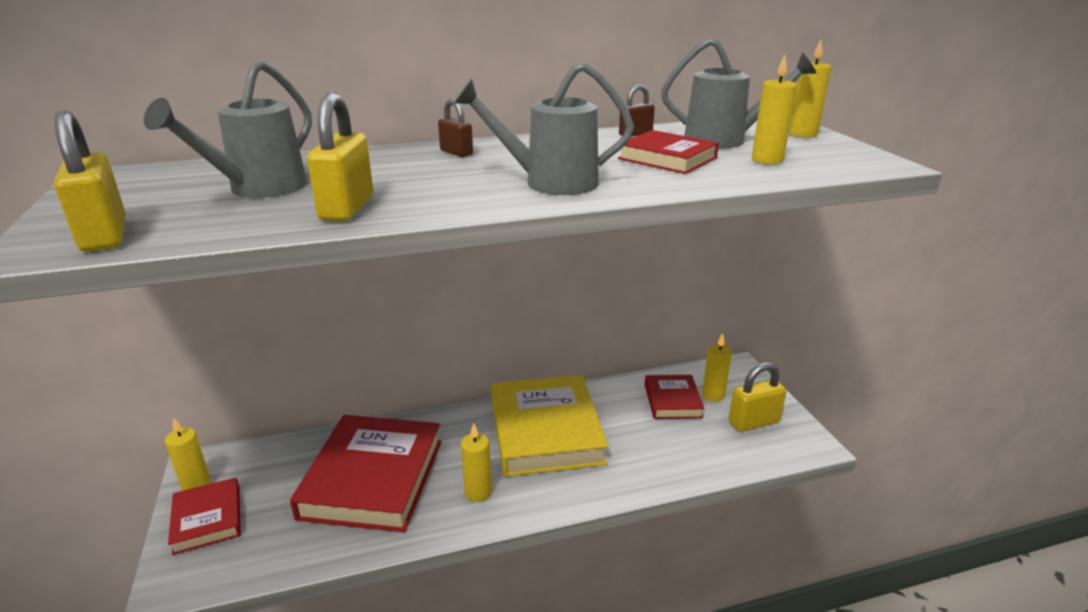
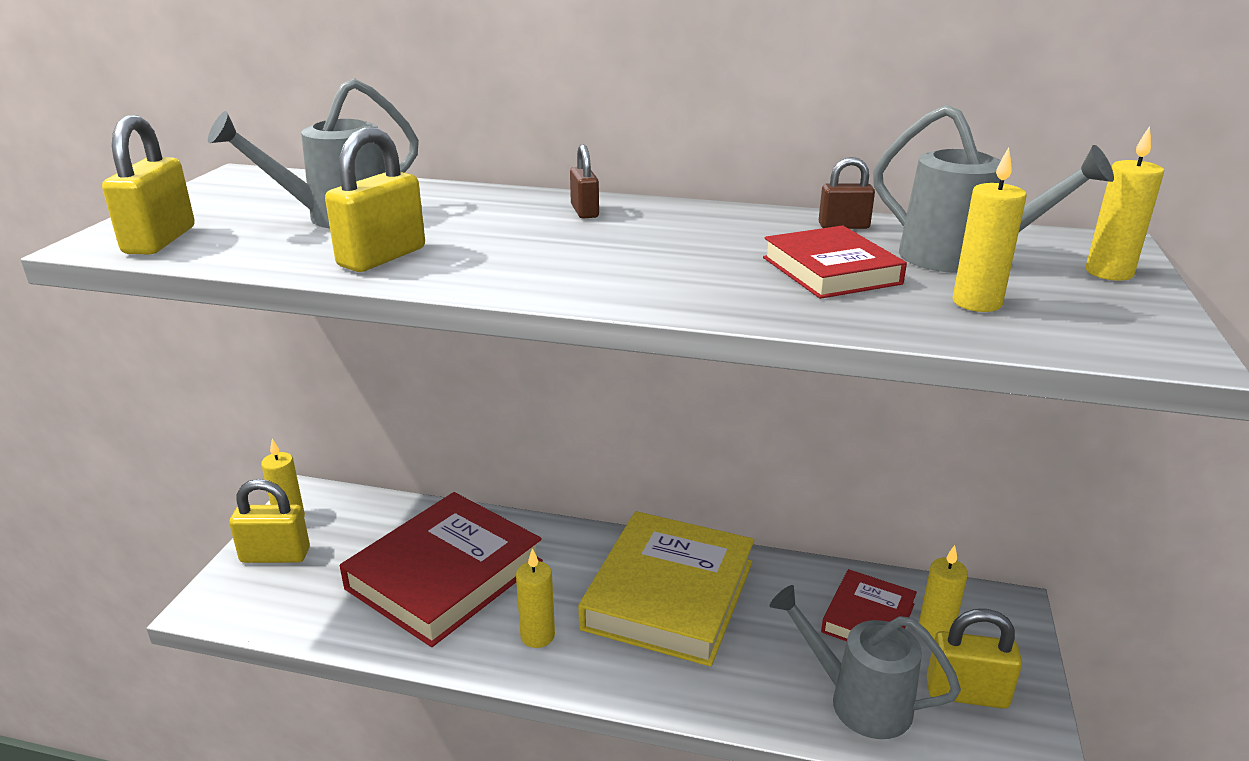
camera: 30 degrees right, 0 degrees up
red book [168,478,241,555] -> yellow padlock [229,479,310,563]
grey watering can [454,62,634,195] -> grey watering can moved to [770,585,961,739]

